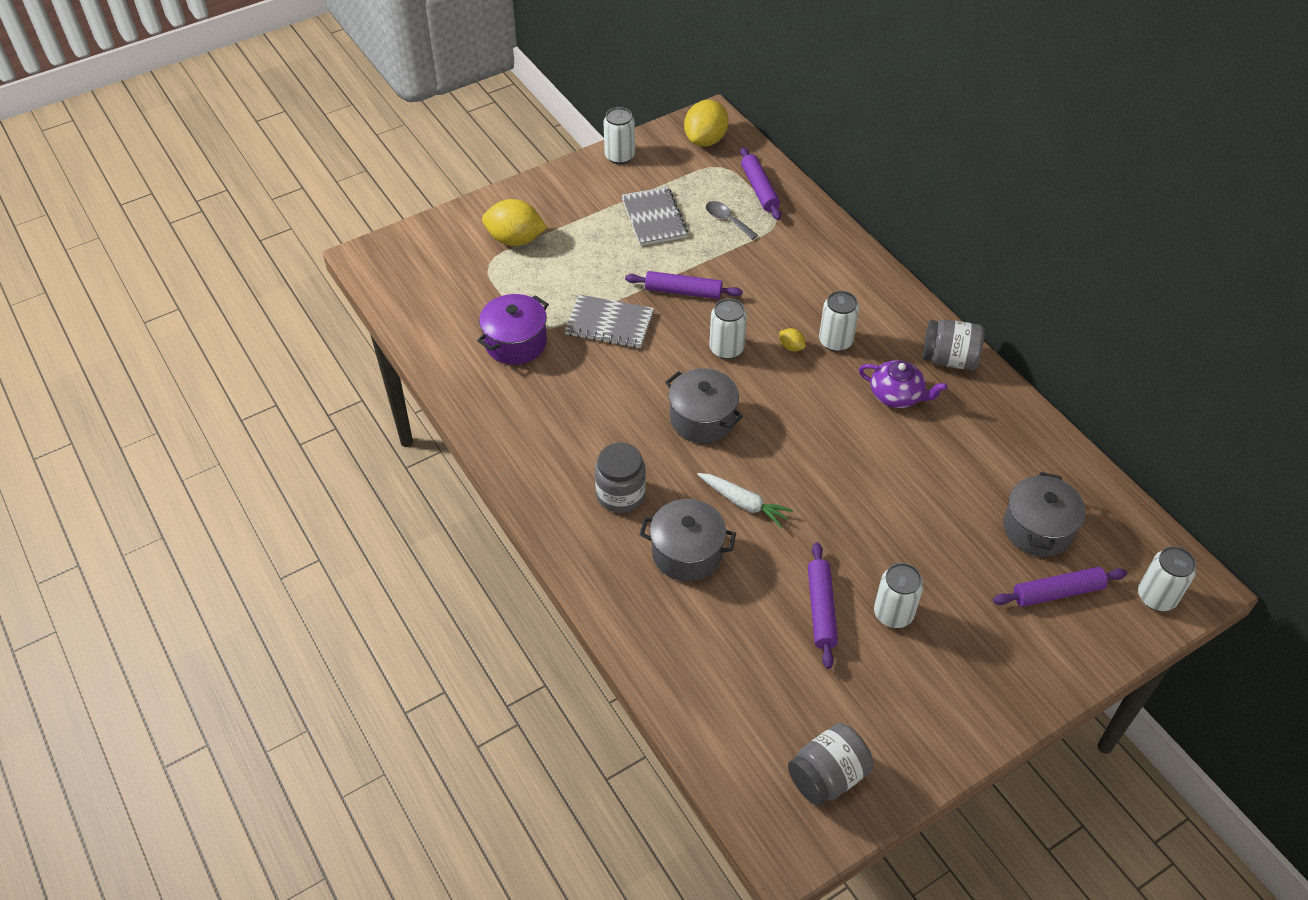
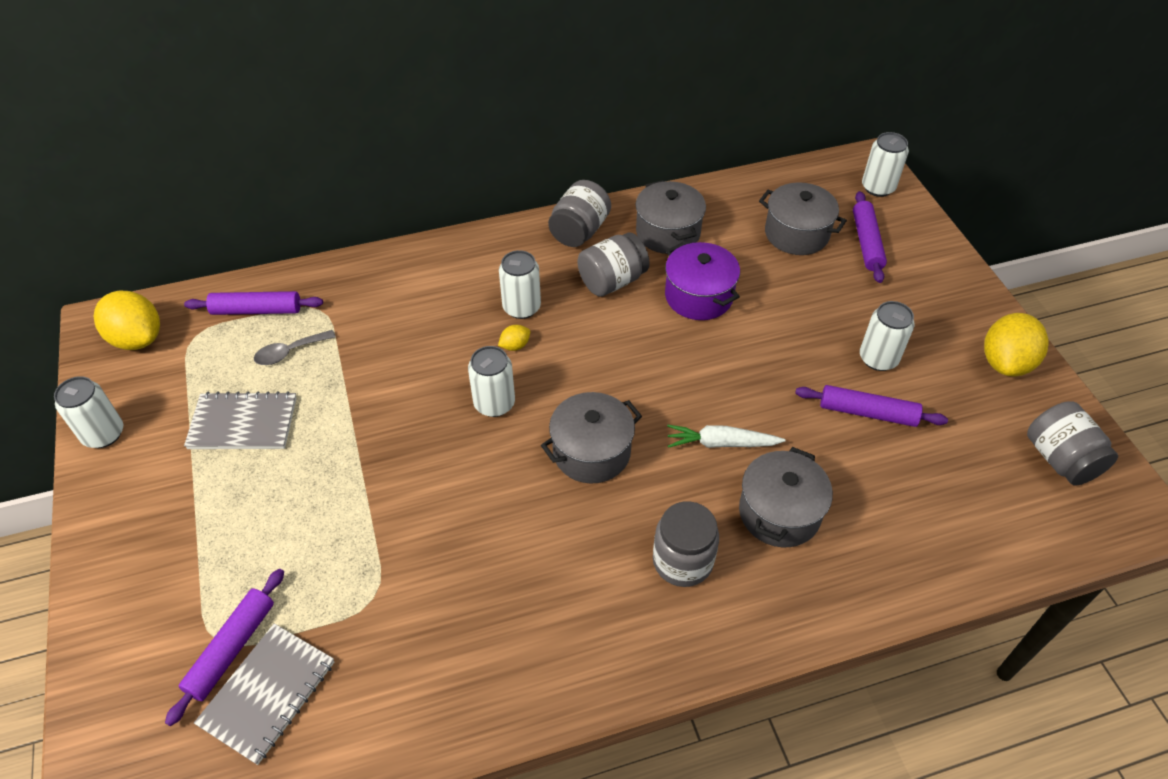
camera: 75 degrees left, 0 degrees up
purple pot [477,294,549,365] -> purple pot moved to [665,242,740,320]
yellow lemon [482,199,547,246] -> yellow lemon moved to [984,313,1049,377]
grey notebook [565,294,654,348] -> grey notebook moved to [194,623,334,765]
purple rolling pin [625,271,743,299] -> purple rolling pin moved to [165,569,284,726]
white carrot [697,473,793,528] -> white carrot turned 135 degrees counterclockwise [667,425,786,448]
purple teapot [859,360,947,408] -> grey jar [577,232,650,297]
none -> grey pot [636,180,706,254]

